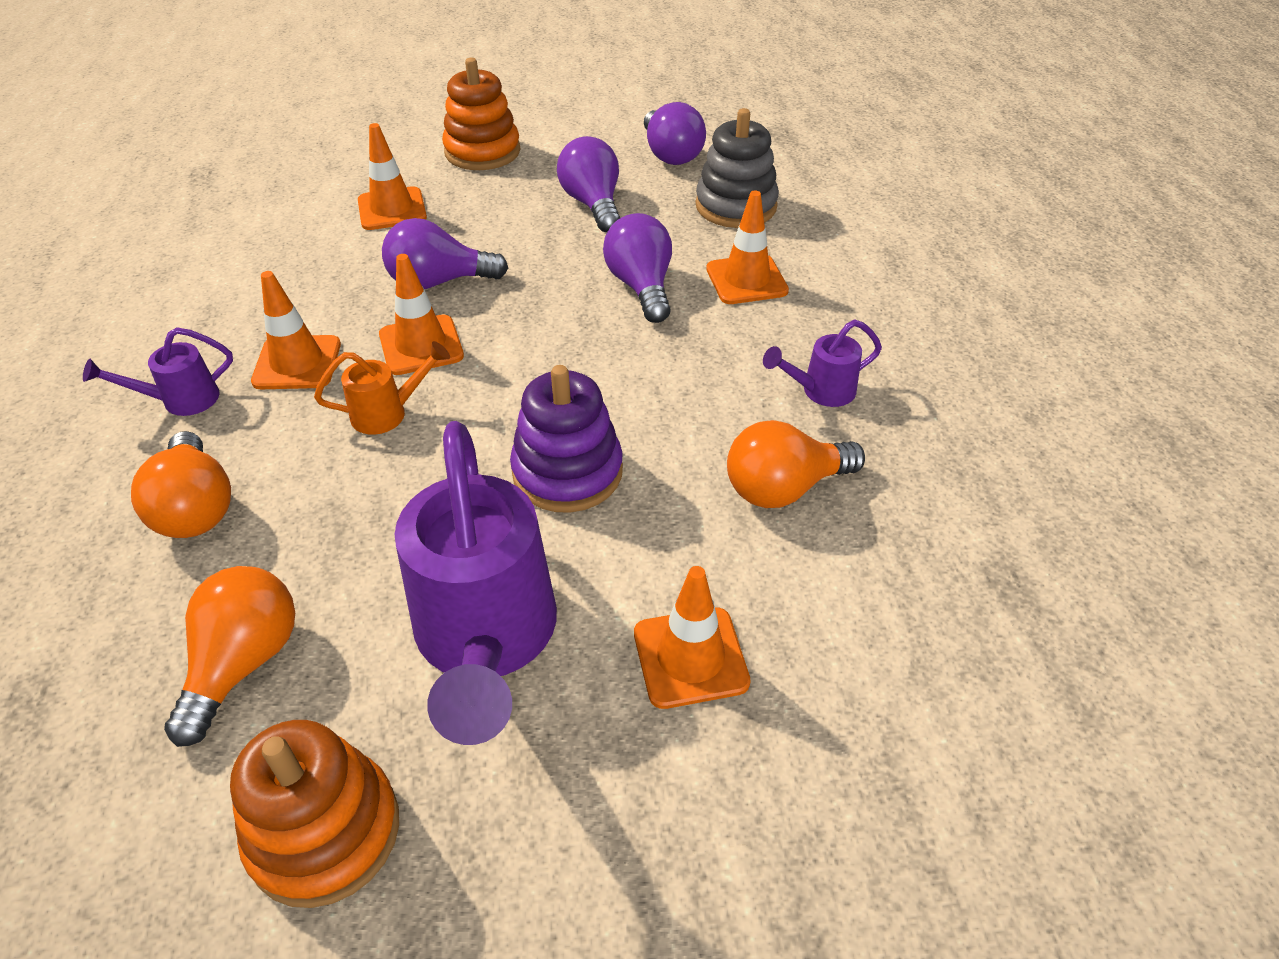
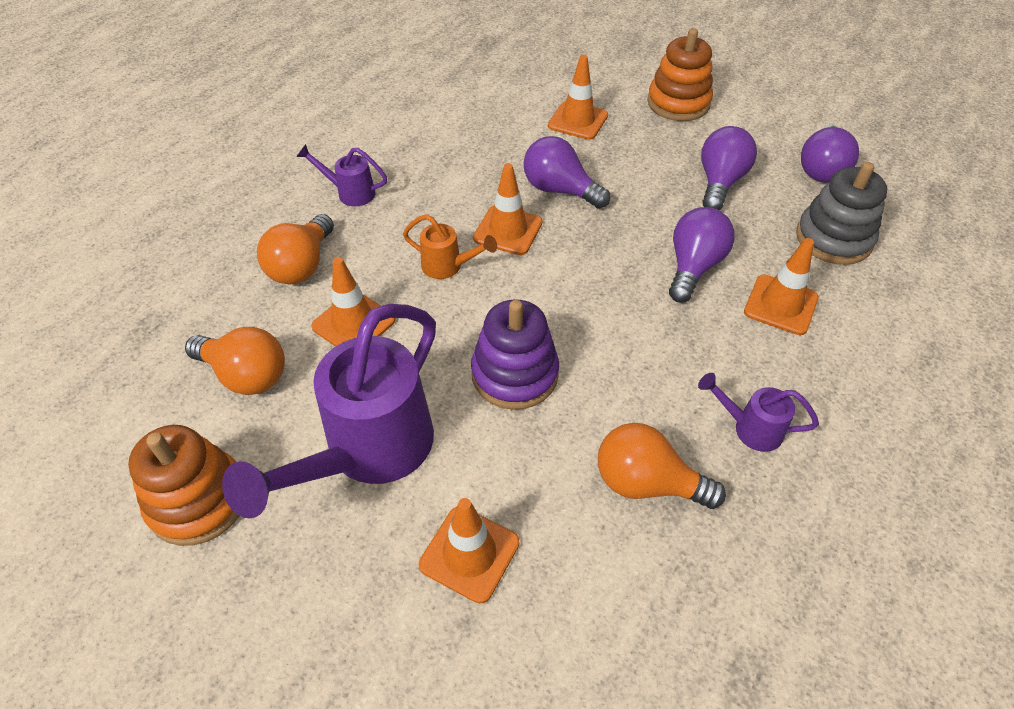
camera: 40 degrees right, 5 degrees up
orange light bulb [164,566,295,747] -> orange light bulb turned 60 degrees clockwise [185,327,285,395]
orange traffic cone [251,271,341,389] -> orange traffic cone moved to [311,257,395,347]

